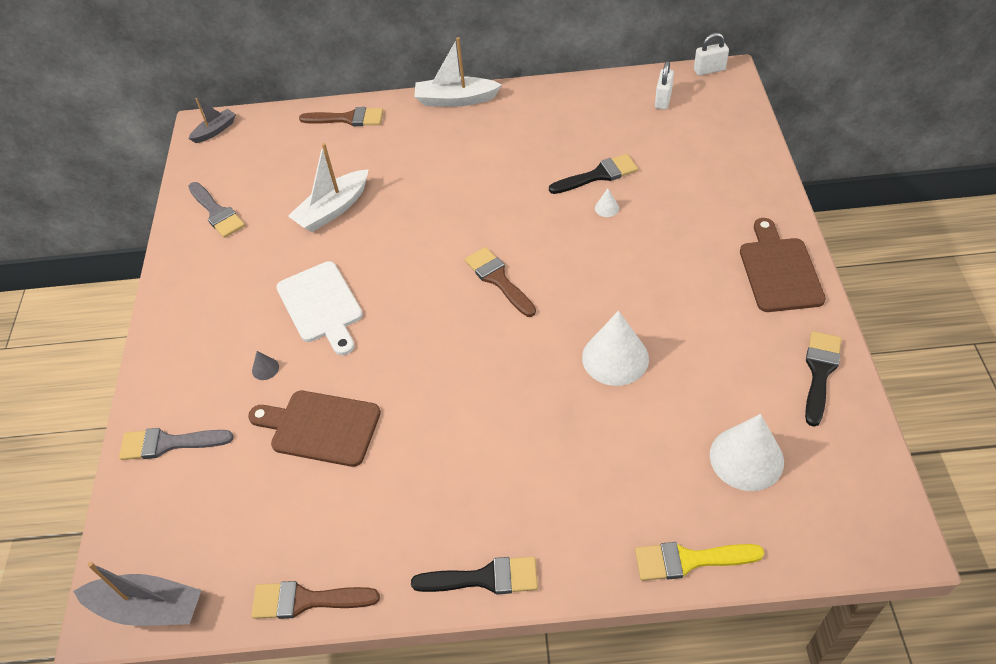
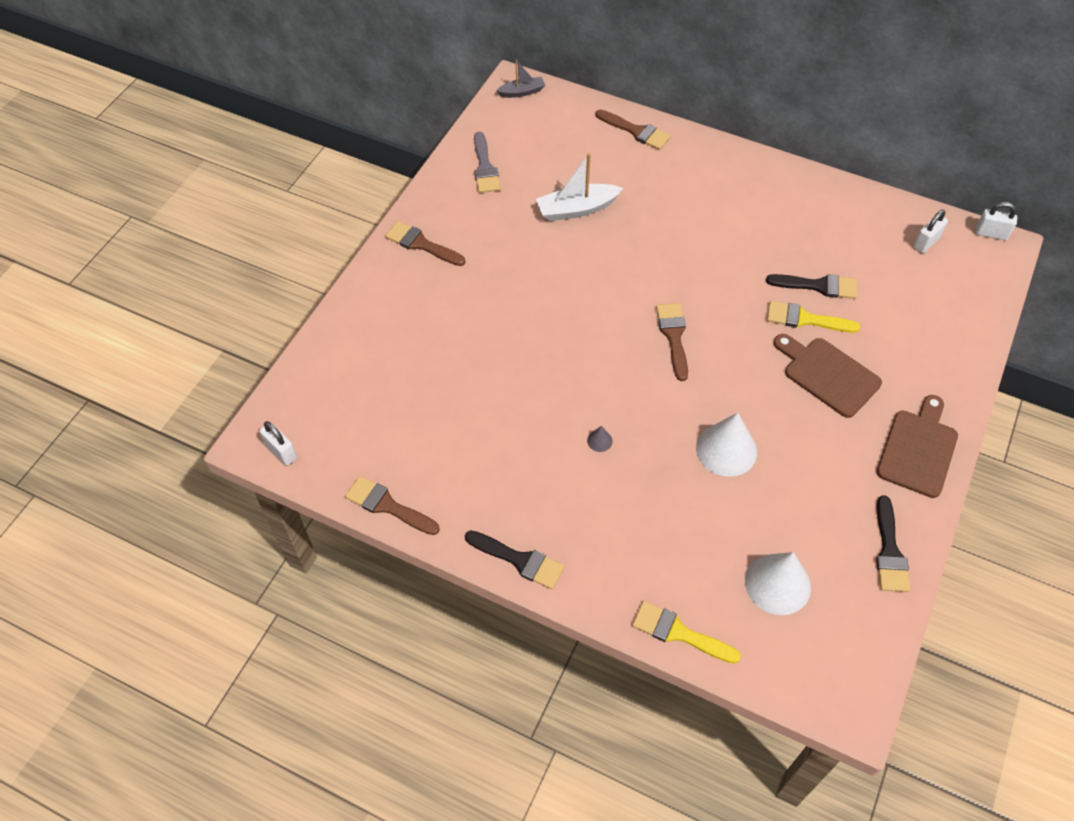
camera: 25 degrees right, 5 degrees up
grey boat [73,562,202,626] -> white padlock [259,421,297,466]
grey brush [119,428,234,460] -> none
brown cutting board [248,391,381,467] -> brown cutting board moved to [774,334,882,418]
grey cone [252,351,279,380] -> grey cone moved to [587,426,613,452]
white cutting board [276,261,363,355] -> none
white boat [414,37,502,107] -> none
white cone [595,188,619,217] -> yellow brush [767,301,860,333]
black brush [805,331,842,427] -> black brush turned 135 degrees clockwise [876,495,910,592]
none -> brown brush [385,221,466,266]

